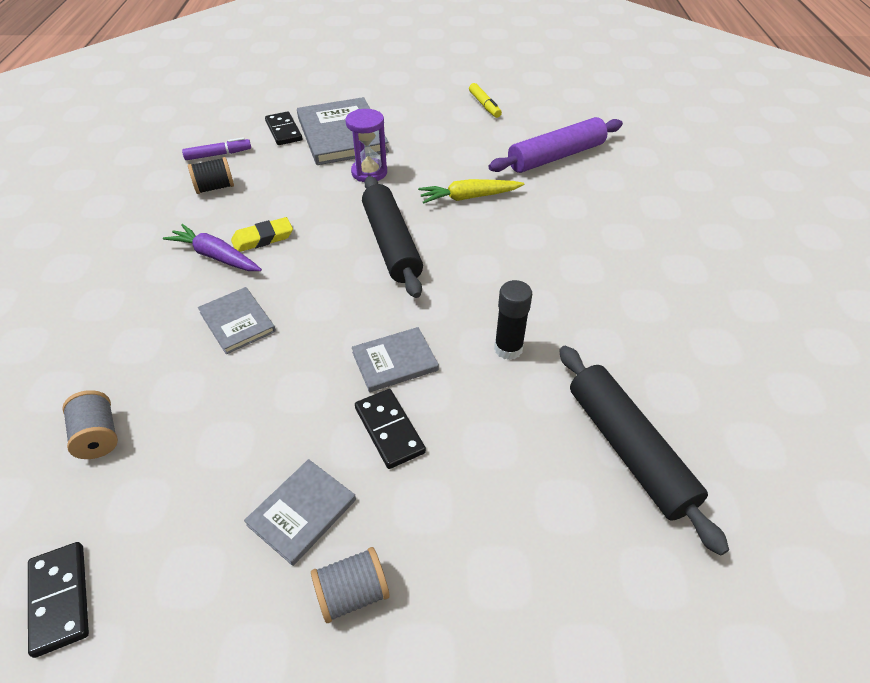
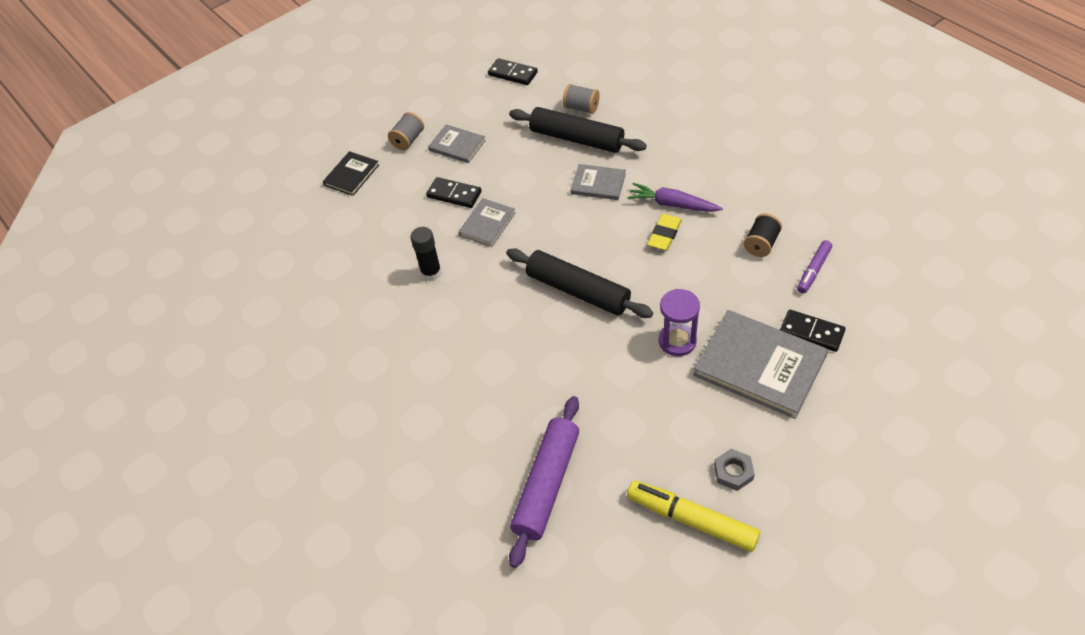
camera: 145 degrees right, 5 degrees up
purple carrot [163,224,262,271] -> purple carrot turned 150 degrees counterclockwise [627,183,723,212]
grey book [244,459,356,566] -> grey book turned 60 degrees counterclockwise [428,124,486,163]
yellow carrot [418,179,524,204] -> none
yellow marker [469,83,502,118] -> yellow marker [627,480,760,552], size x1.67
black rolling pin [559,346,729,556] -> black rolling pin moved to [509,107,647,153]
none -> black book [323,151,379,196]
none -> grey nut [714,449,755,491]

